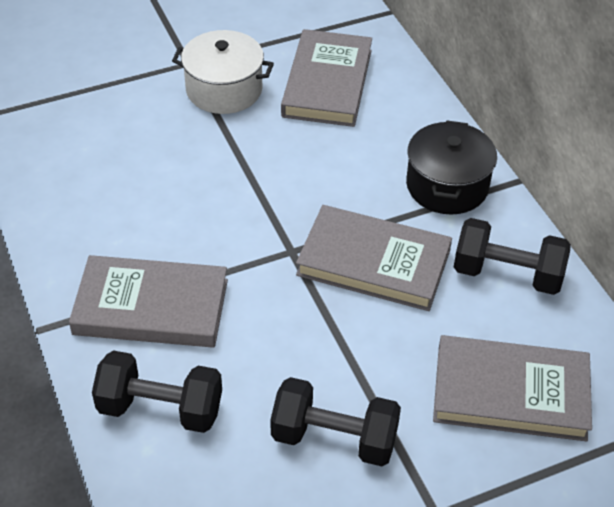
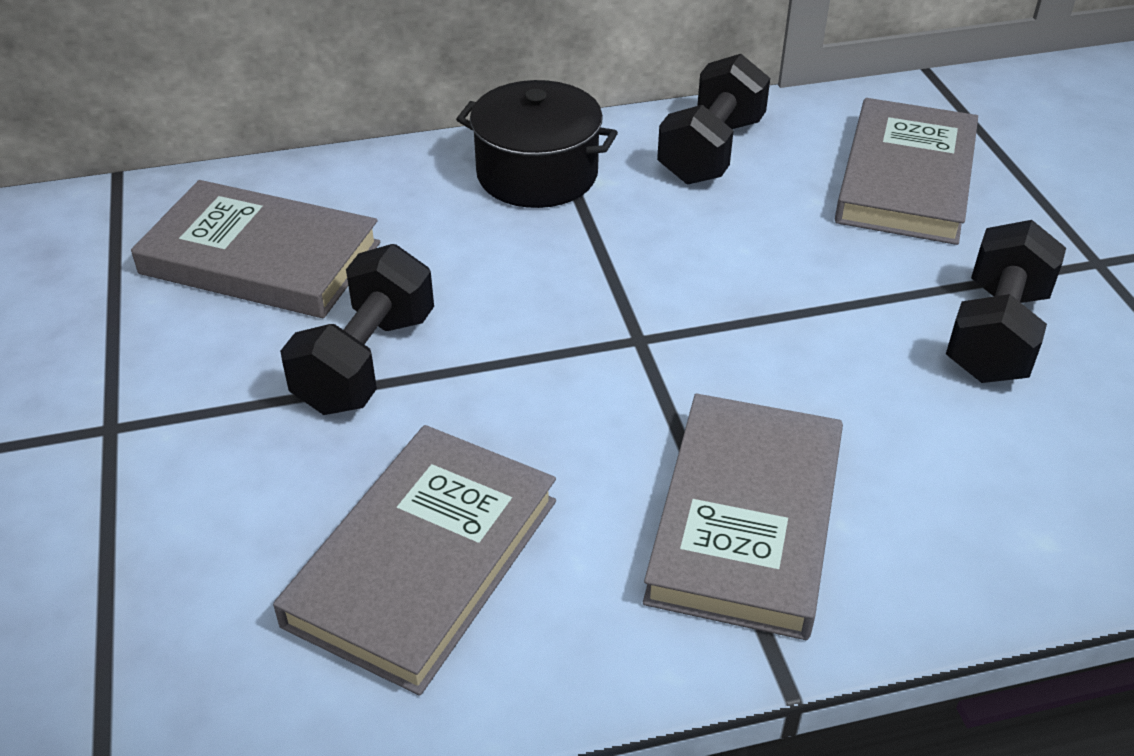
camera: 80 degrees left, 5 degrees down
black dumbbell [92,350,222,433] -> black dumbbell moved to [280,244,434,415]
white pot [172,30,274,114] -> none
grey book [296,205,452,311] -> grey book moved to [273,425,556,696]

